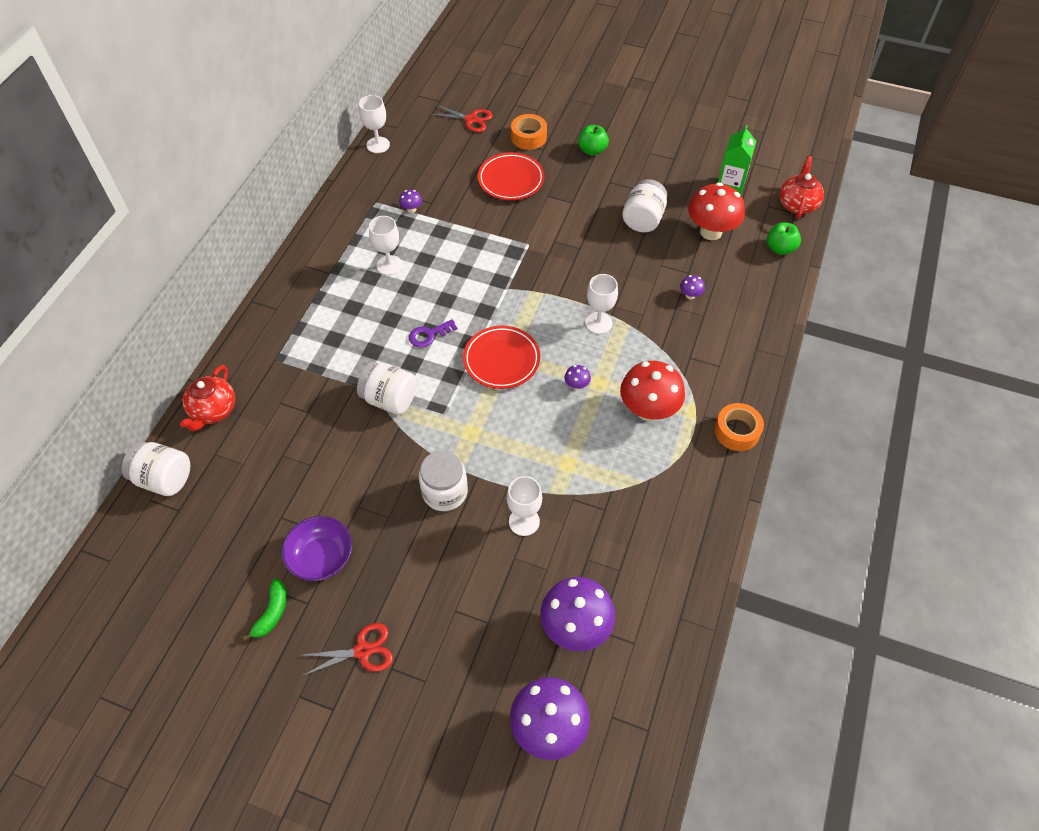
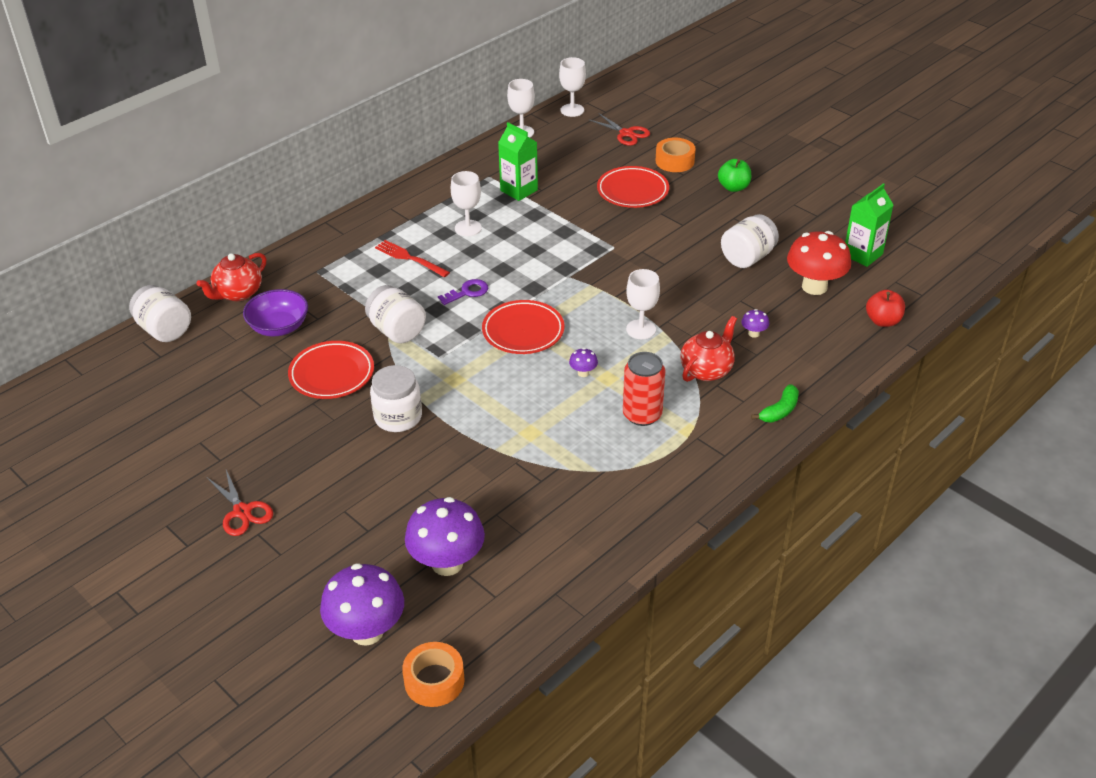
camera: 25 degrees right, 15 degrees down
green banana [242,579,287,641] -> green banana moved to [751,384,799,423]
purple bowl [282,516,352,581] -> purple bowl moved to [243,289,308,336]
red scissors [299,623,393,676] -> red scissors turned 45 degrees clockwise [207,470,273,536]
purple mushroom [399,190,422,213] -> green carton [498,122,538,201]
purple key [409,319,458,348] -> purple key turned 150 degrees clockwise [438,279,488,305]
white goblet [507,476,542,536] -> white goblet moved to [559,57,586,117]
red mushroom [620,361,685,421] -> red can [623,352,665,426]
orange tape [714,403,764,451] -> orange tape moved to [402,642,464,707]
green apple [767,222,801,255] -> red apple [866,290,905,327]
red teapot [780,156,824,219] -> red teapot moved to [680,316,737,382]
none -> red plate [288,341,374,399]
none -> red fork [375,240,450,277]

